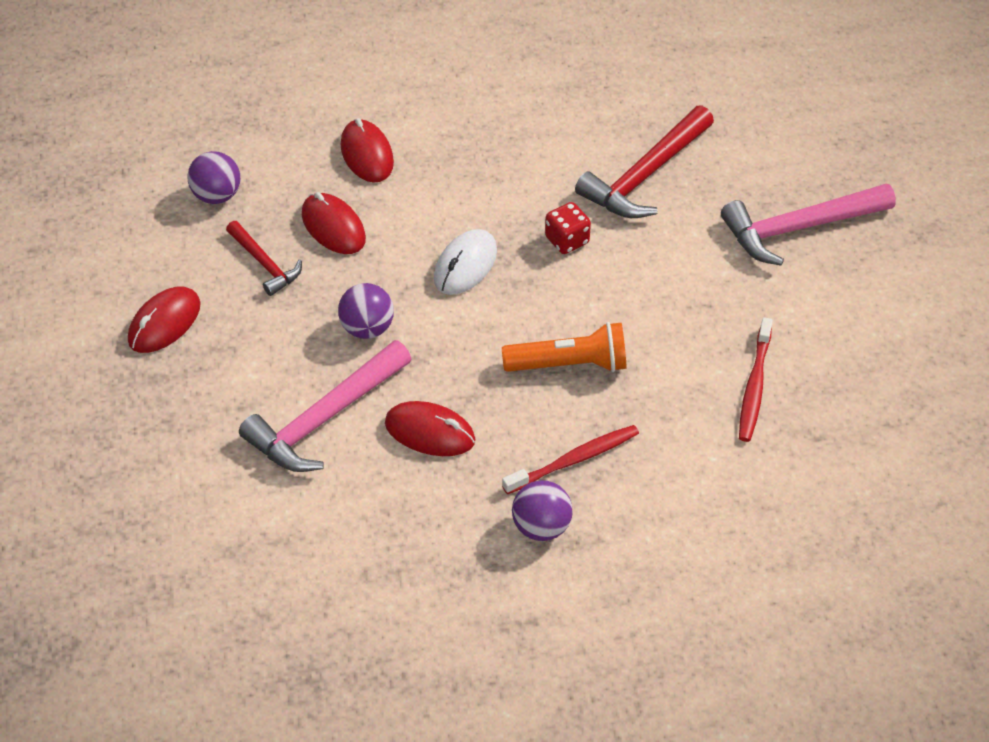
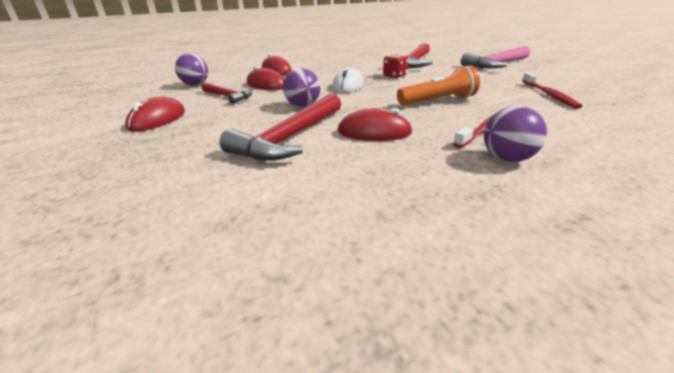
camera: 15 degrees left, 20 degrees down
pink hammer [239,340,411,472] -> red hammer [219,93,341,161]

